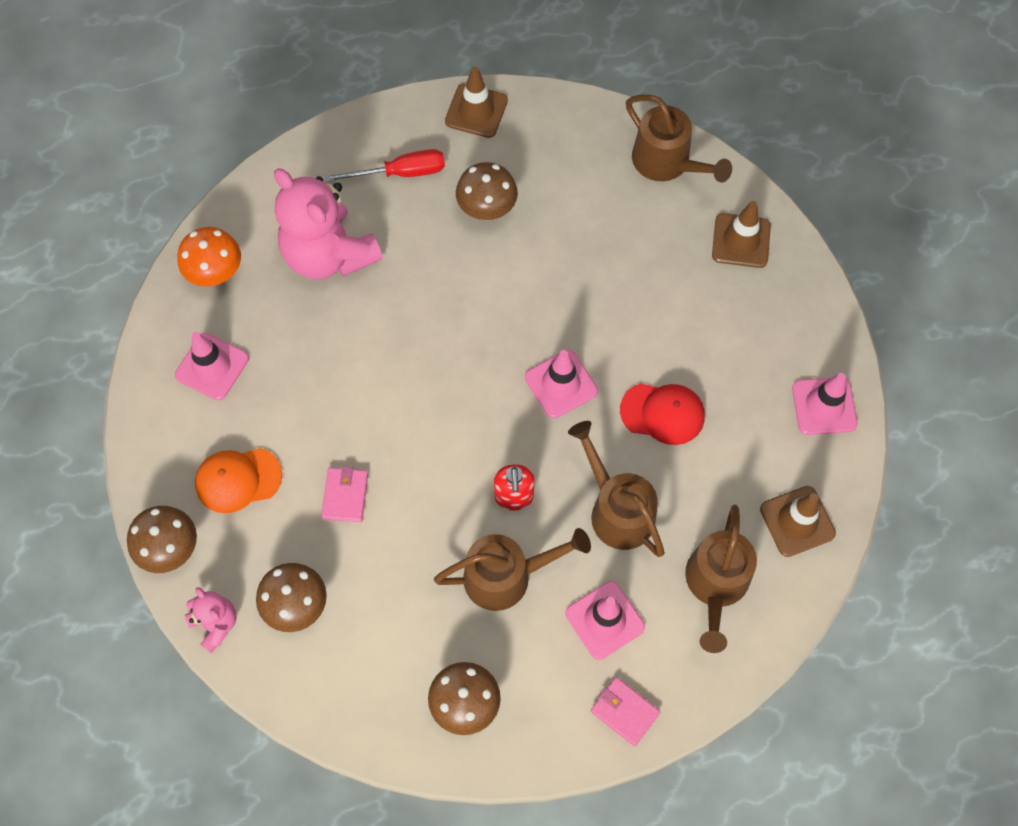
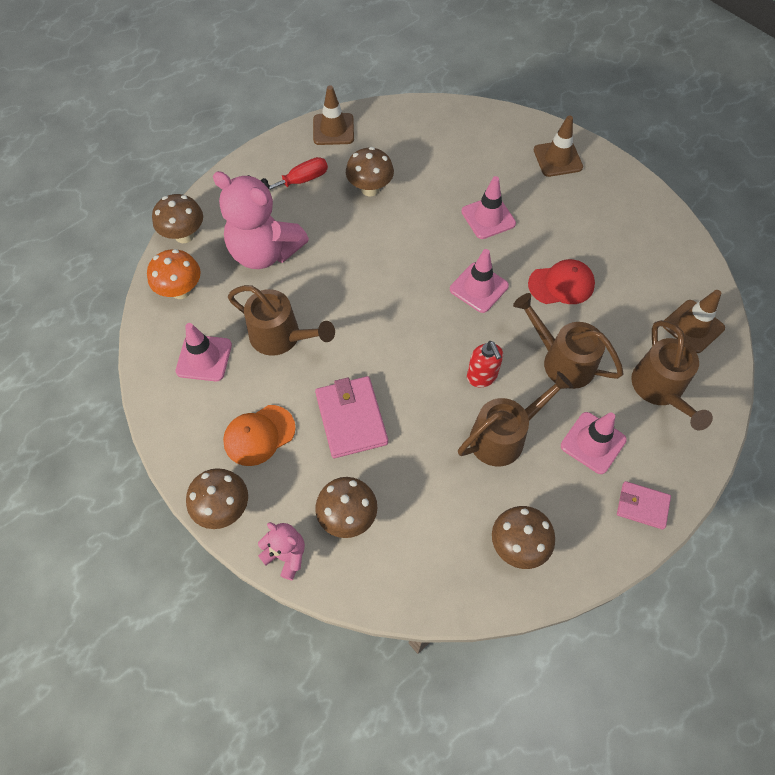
camera: 20 degrees left, 5 degrees down
pink wallet [321,466,368,522] -> pink wallet [315,376,388,458], size x1.68
brown watering can [626,95,732,182] -> brown watering can moved to [228,285,335,356]
pink traffic cone [792,373,858,435] -> pink traffic cone moved to [461,176,516,239]
none -> brown mushroom [152,194,203,243]

